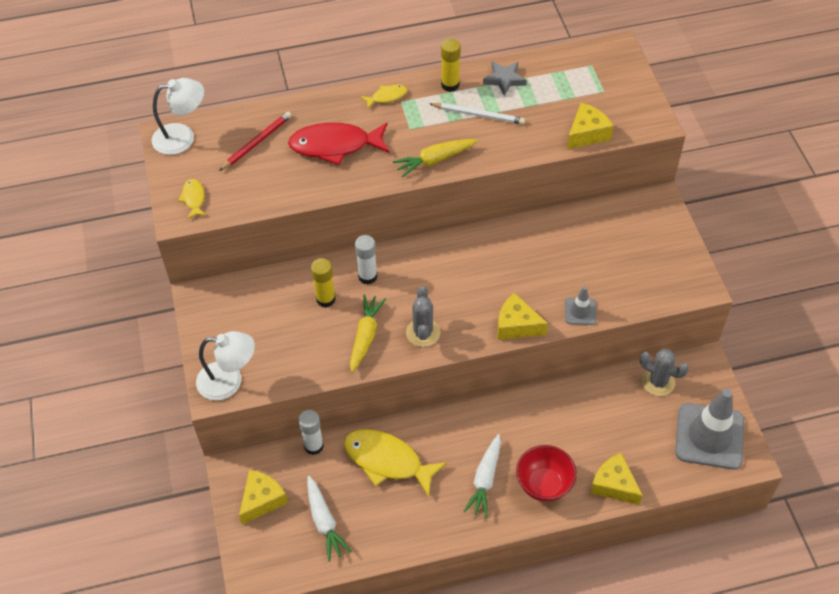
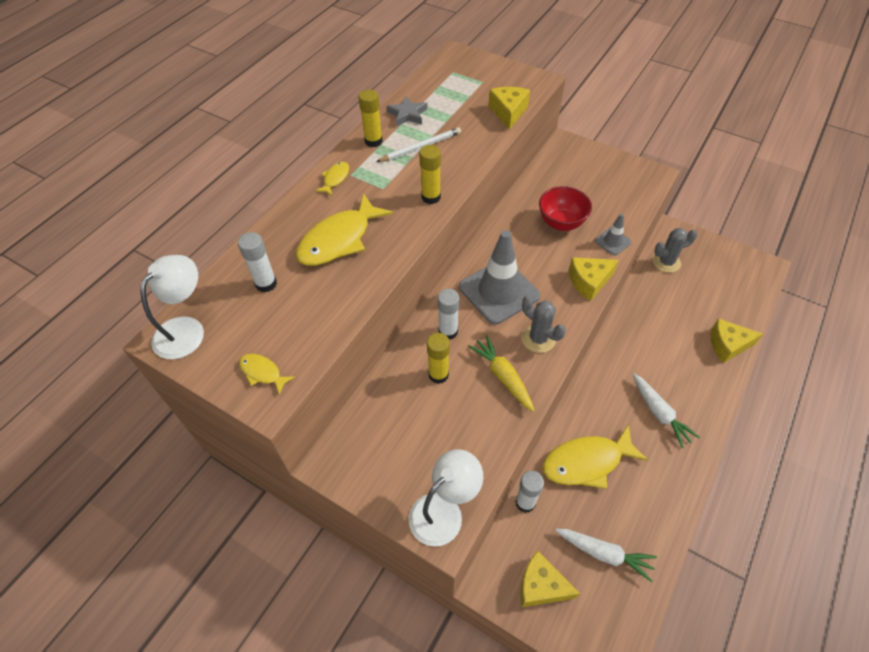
camera: 45 degrees left, 0 degrees up
red pencil [219,112,292,171] -> white glue stick [238,232,277,292]
yellow cheese [239,470,288,525] -> yellow cheese turned 60 degrees counterclockwise [520,550,580,607]
red fish [288,122,390,165] -> yellow fish [296,194,393,266]
yellow carrot [392,139,477,178] -> yellow glue stick [419,145,441,204]
red bowl [516,445,577,502] -> red bowl moved to [539,186,592,231]
grey traffic cone [675,389,744,469] -> grey traffic cone moved to [459,230,540,324]

